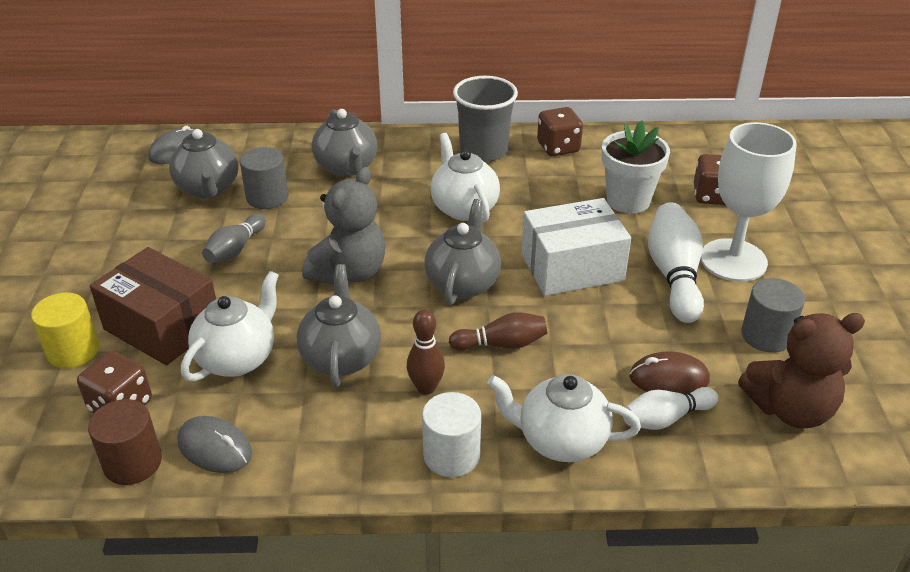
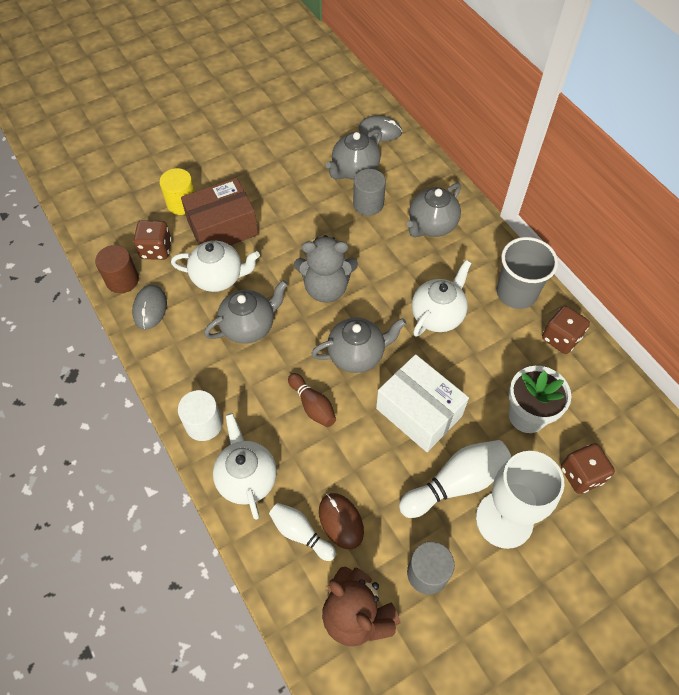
camera: 60 degrees right, 20 degrees up
brown box [90,247,216,365] -> brown box turned 60 degrees clockwise [181,178,259,245]
grey bowling pin [202,214,266,263] -> none
brown bowling pin [407,310,445,395] -> none

